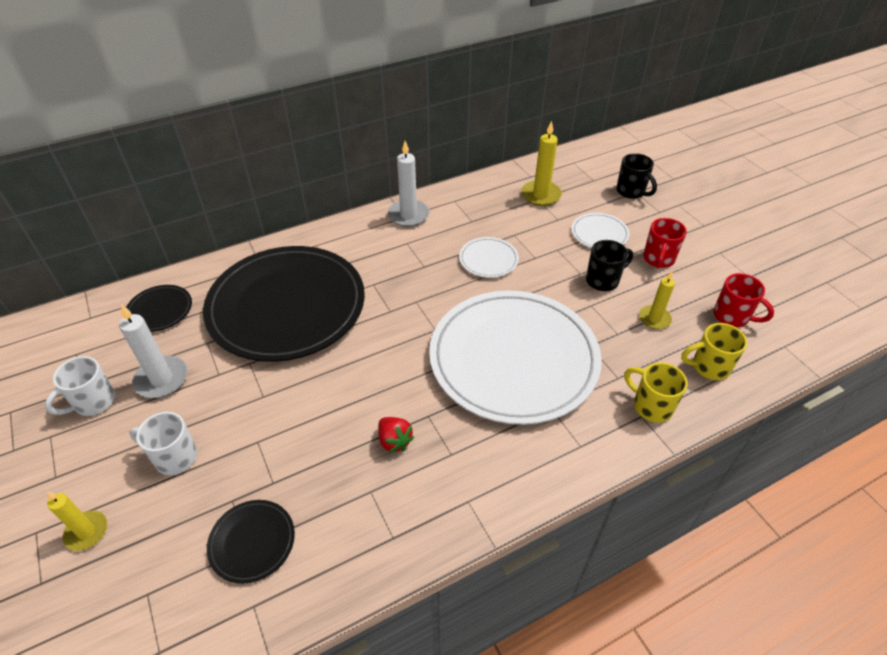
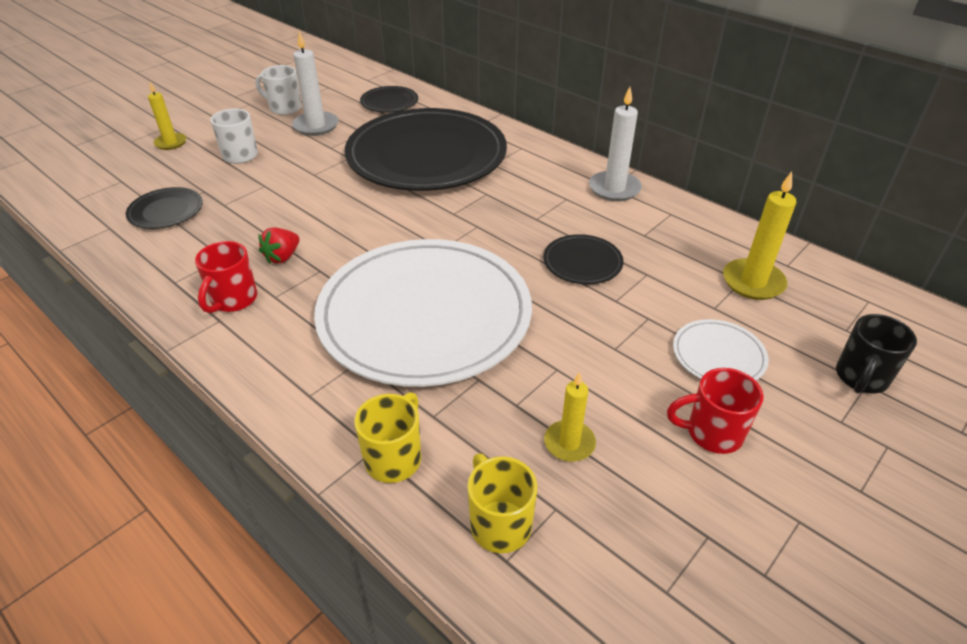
camera: 70 degrees right, 5 degrees down
white plate [459,237,519,278] -> black plate [543,234,624,284]
black mug [586,240,633,291] -> none
red mug [713,273,774,327] -> red mug moved to [195,241,257,313]

